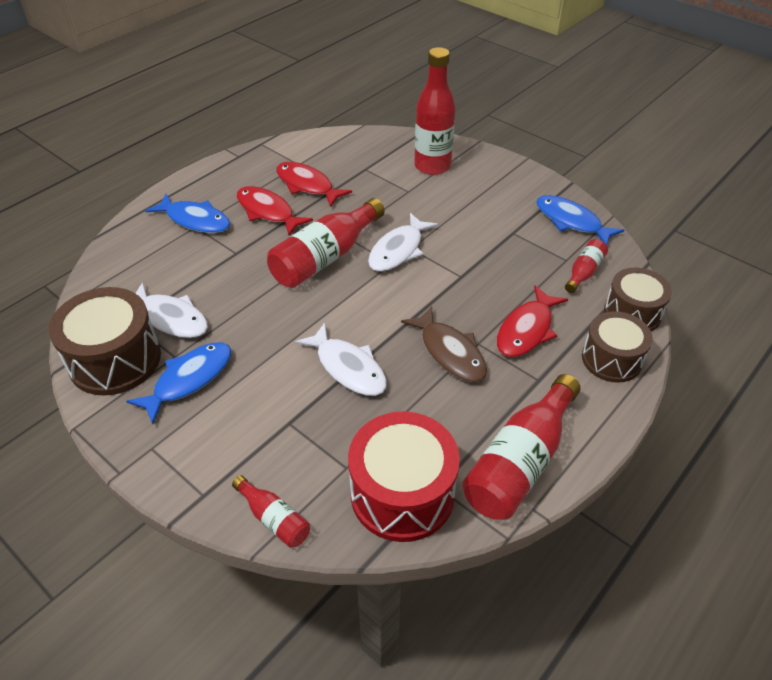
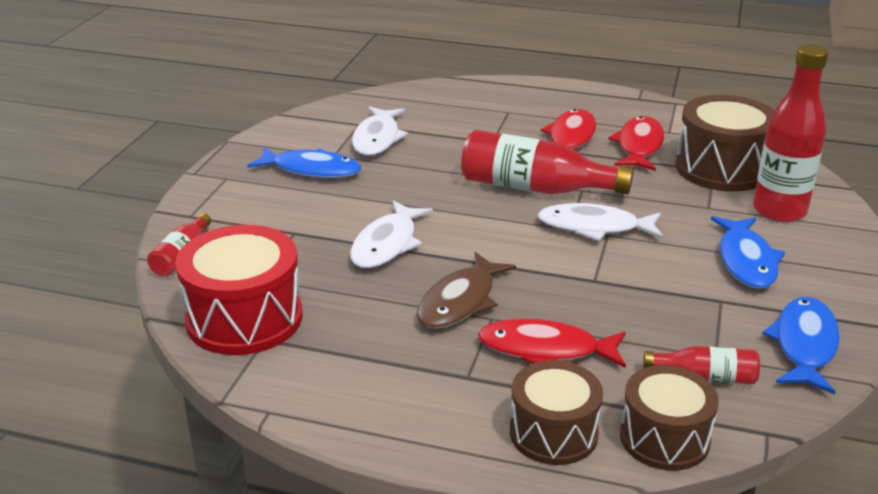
camera: 65 degrees right, 15 degrees down
brown drum [49,287,161,396] -> brown drum moved to [675,95,775,192]
blue fish [145,194,230,233] -> blue fish moved to [711,216,785,289]
red bottle [462,374,581,520] -> none

